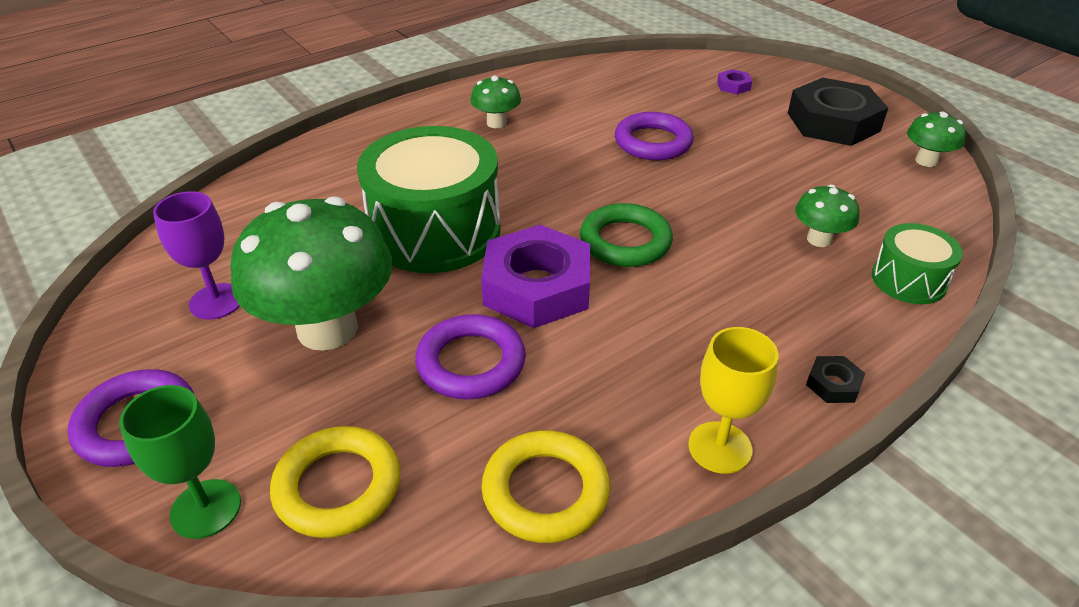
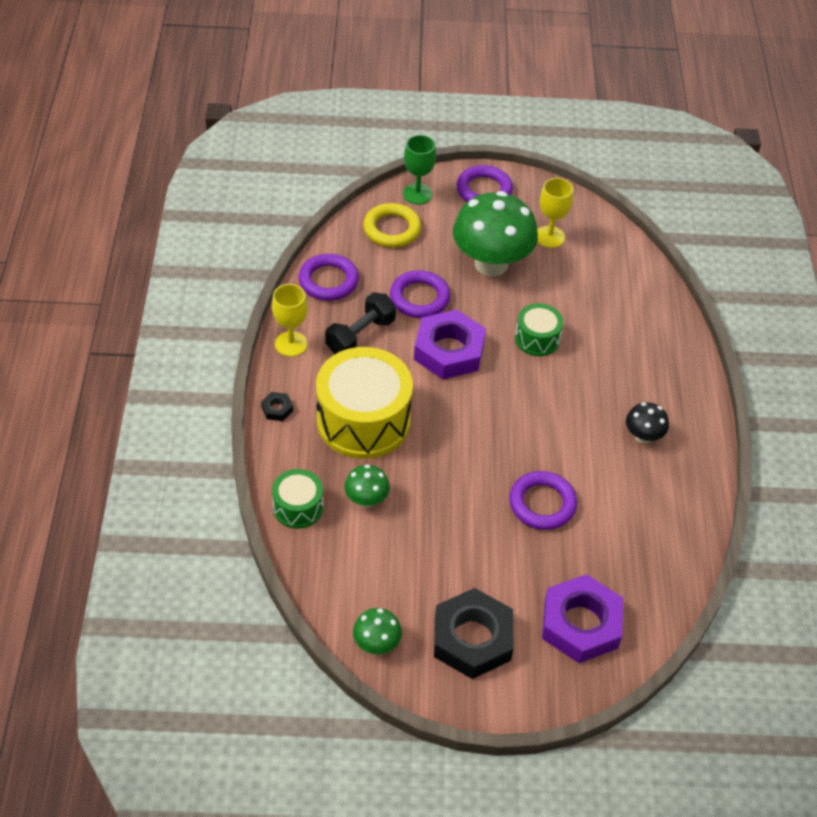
camera: 125 degrees right, 10 degrees up
purple goblet [153,191,240,320] -> yellow goblet [537,178,573,248]
green drum [357,126,501,273] -> green drum [515,303,563,356], size x0.51
green mushroom [471,75,521,128] -> black mushroom [626,402,669,444]
yellow ring [481,430,610,543] -> purple ring [299,254,359,301]
green ring [580,203,673,267] -> none
purple nut [717,69,752,94] -> purple nut [542,574,623,663], size x2.44
none -> yellow drum [316,347,413,459]
none -> black dumbbell [325,292,396,354]

